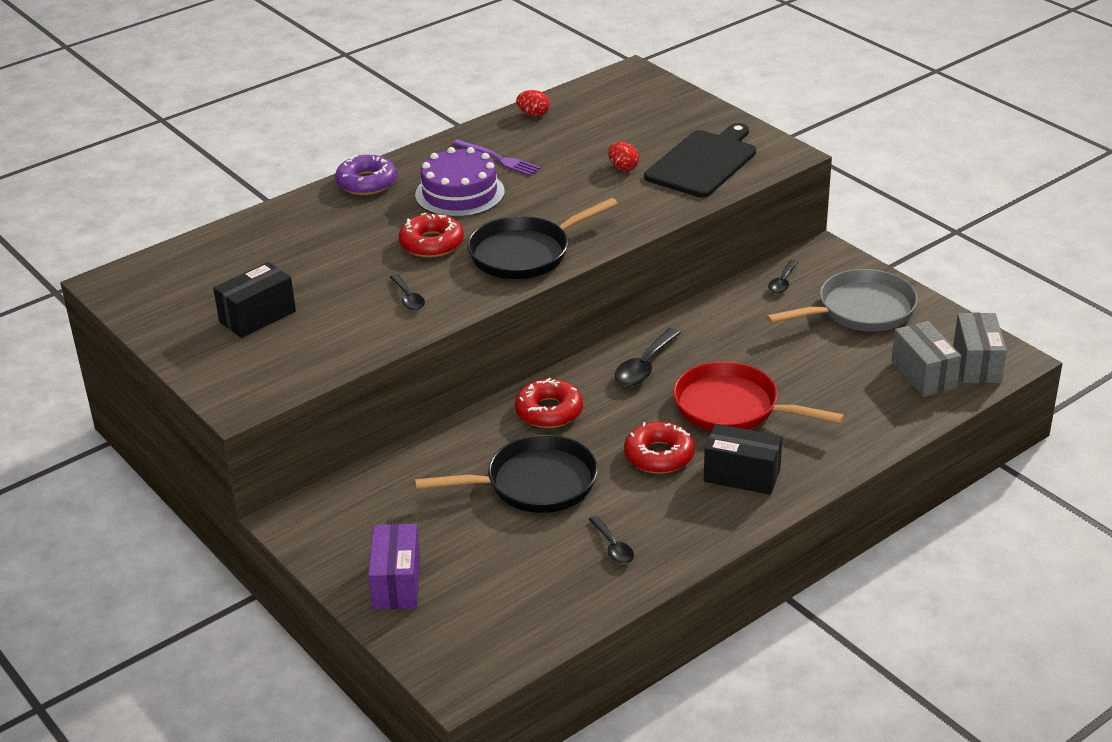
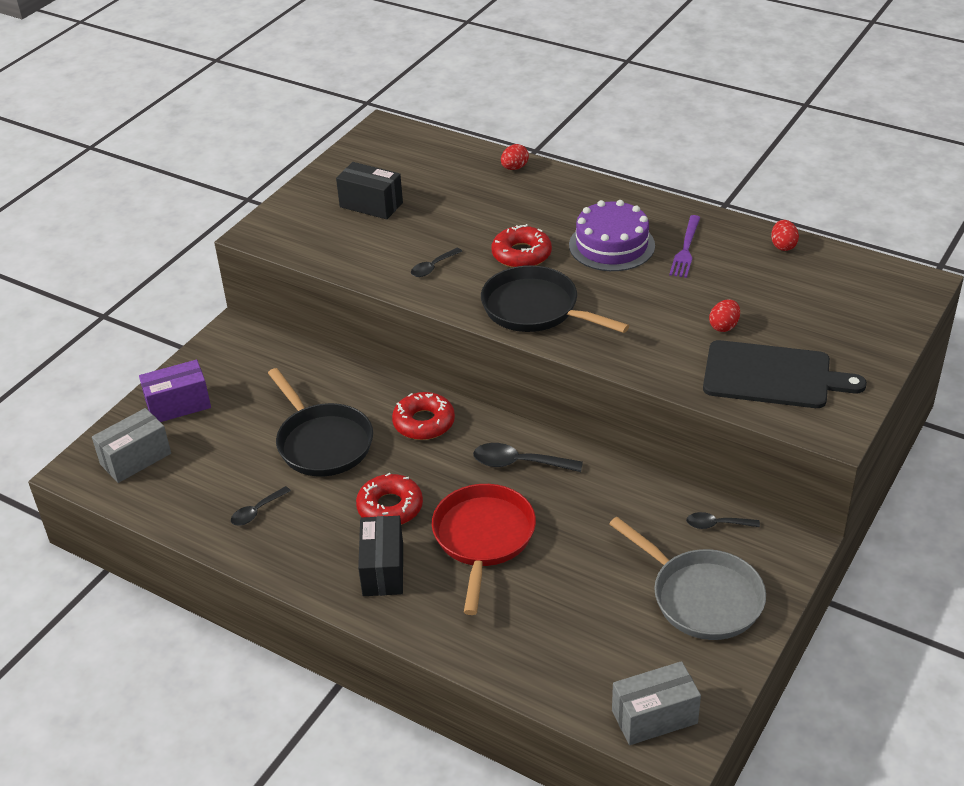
camera: 70 degrees right, 5 degrees up
purple donut [335,154,397,195] -> none
grey box [892,321,961,397] -> grey box moved to [92,408,171,483]
none -> red egg [501,144,529,170]

